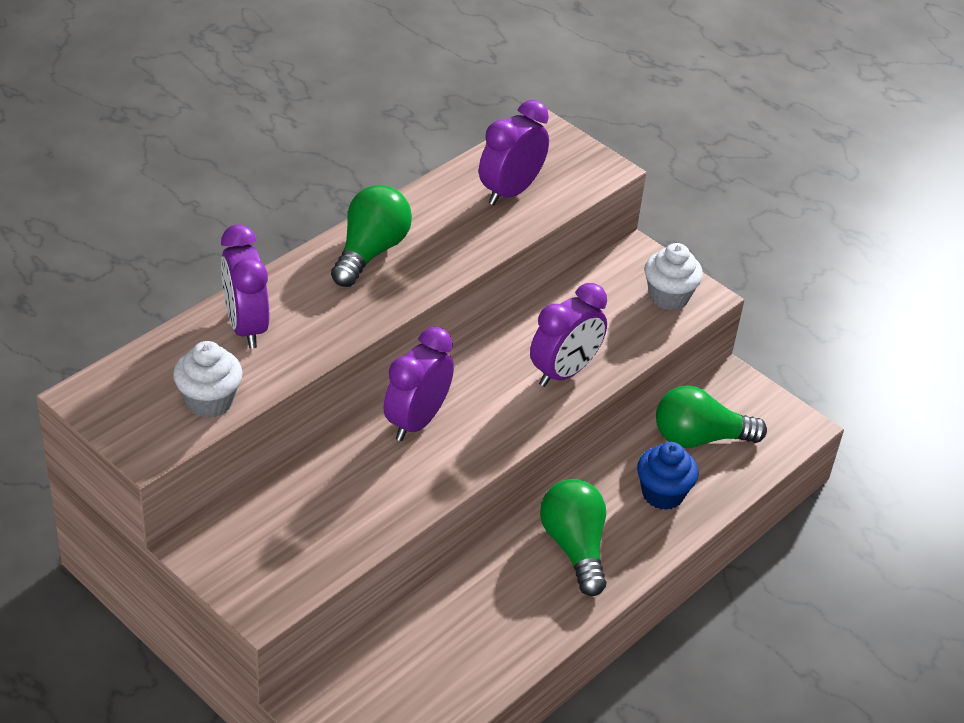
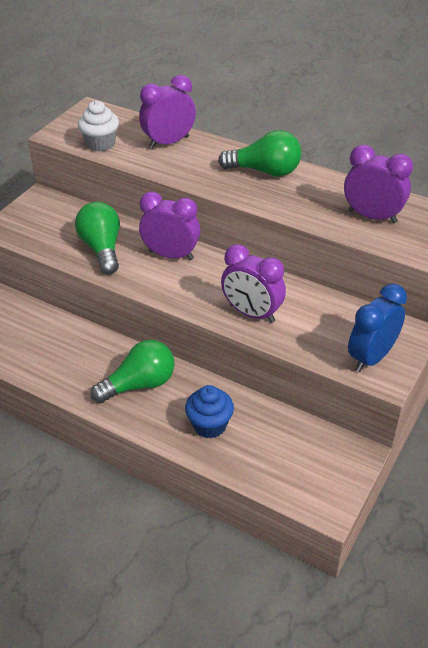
camera: 80 degrees right, 0 degrees up
white cupcake [645,243,703,310] -> blue clock [348,283,407,372]
green light bulb [656,386,767,448] -> green light bulb moved to [75,202,120,274]

